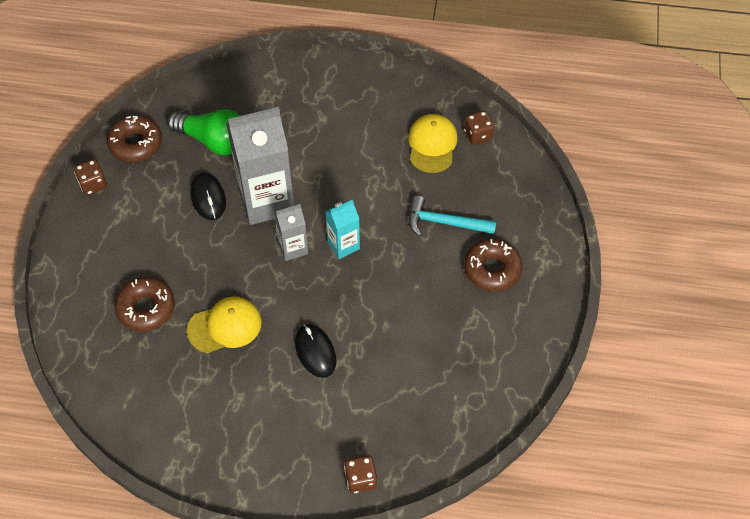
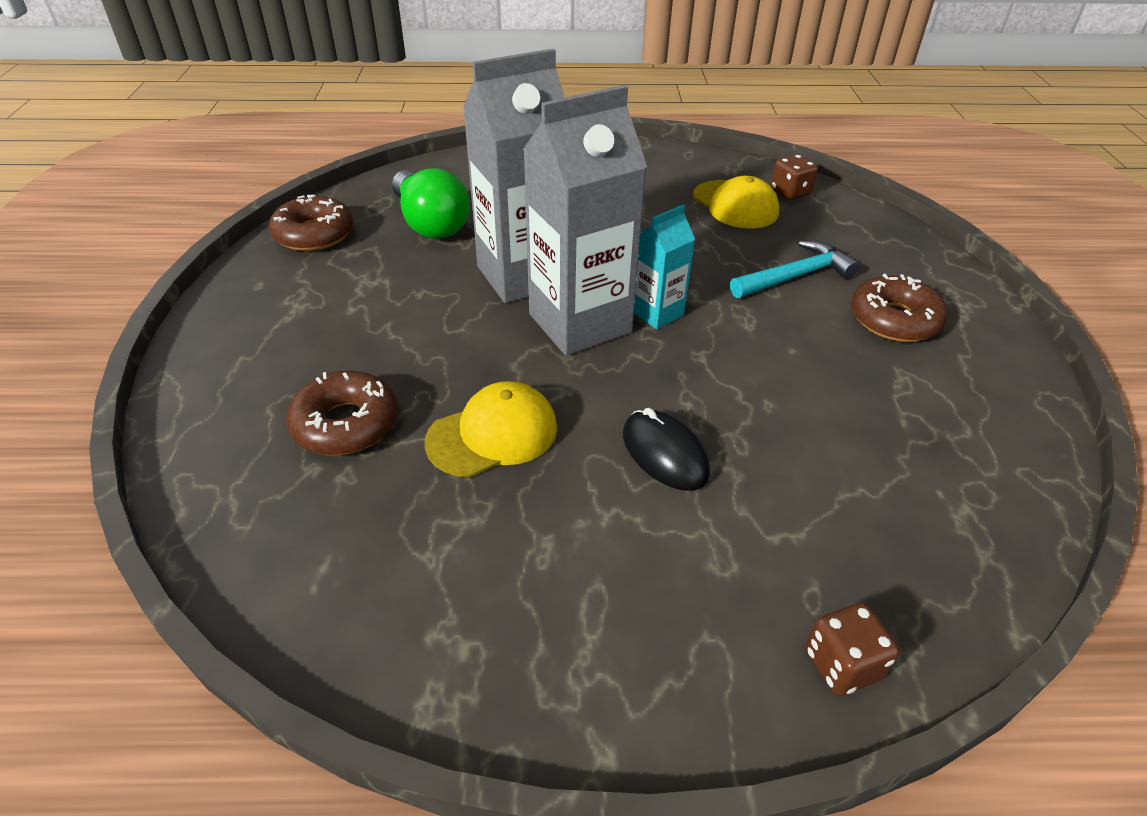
camera: 10 degrees left, 15 degrees down
brown dice [74,159,107,195] -> none
green light bulb [167,109,240,156] -> green light bulb turned 45 degrees clockwise [392,168,470,239]
black mouse [191,173,226,220] -> none
grey carton [274,204,308,261] -> grey carton [523,85,647,356], size x1.97
yellow cap [408,114,458,173] -> yellow cap turned 150 degrees clockwise [693,176,779,229]
turquoise hammer [409,196,497,237] -> turquoise hammer turned 150 degrees clockwise [730,241,859,298]

